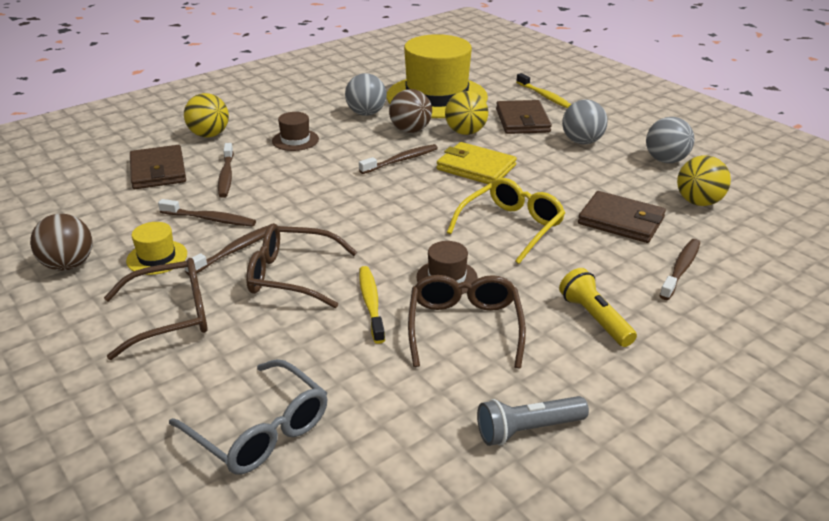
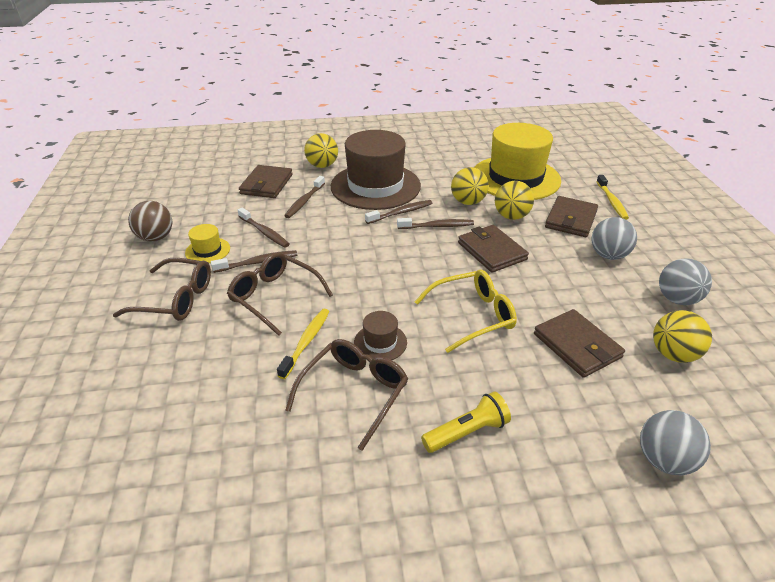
camera: 30 degrees right, 5 degrees up
grey glasses [169,359,327,474] -> none
brown hat [272,112,319,151] -> brown hat [331,130,421,210], size x2.41
grey ball [345,73,386,116] -> grey ball moved to [640,410,711,475]
brown ball [389,89,432,133] -> yellow ball [451,167,489,205]
yellow wallet [436,142,517,184] -> brown wallet [458,225,529,273]
grey flashlight [477,396,589,446] -> none
yellow flashlight [559,268,637,347] -> yellow flashlight turned 60 degrees clockwise [421,391,511,453]
brown toothbrush [659,239,700,300] -> brown toothbrush moved to [365,200,432,224]

